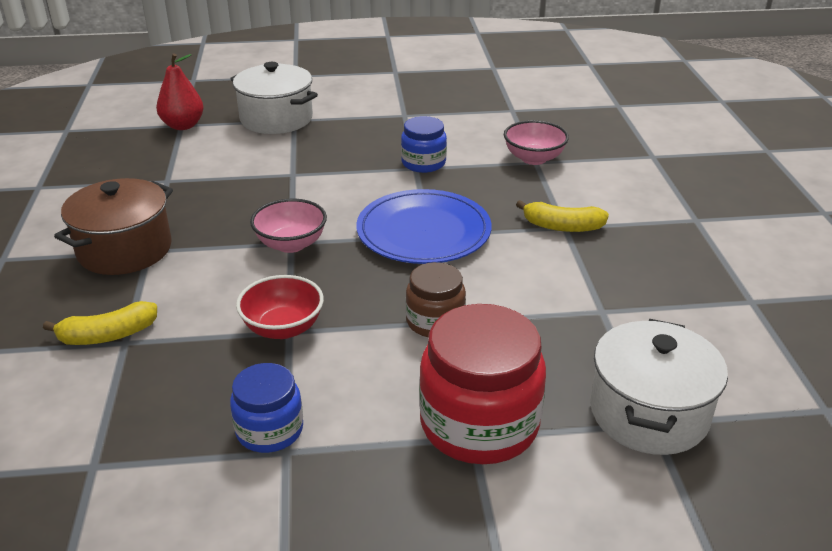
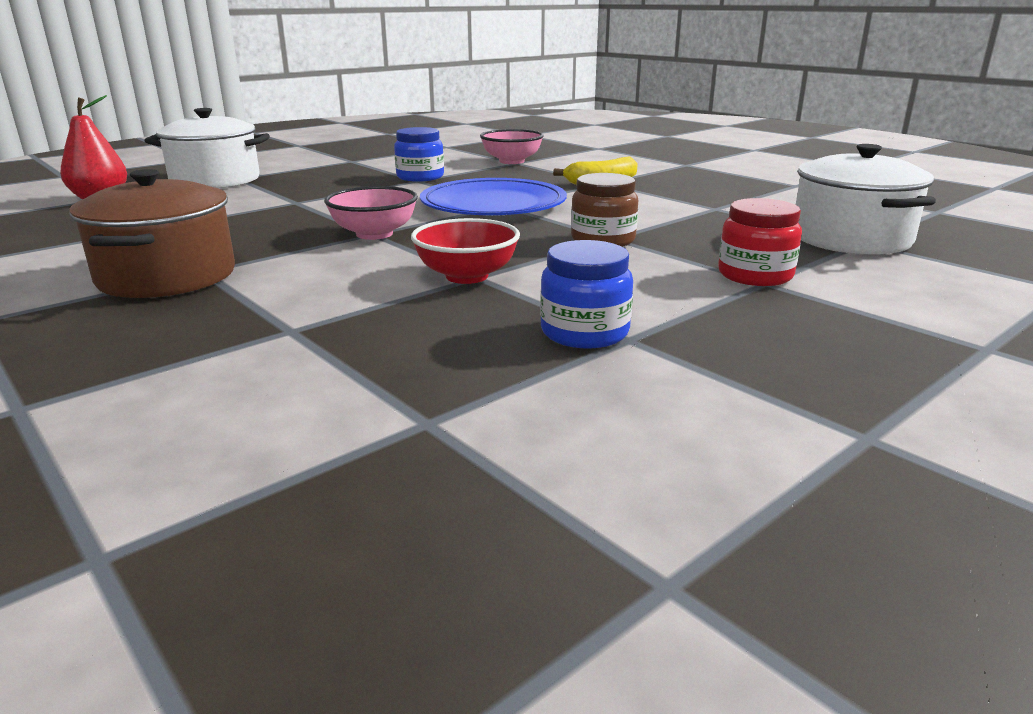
camera: 35 degrees left, 10 degrees down
yellow banana [43,301,157,345] -> none
red jar [419,304,546,464] -> red jar [718,198,802,286], size x0.56

